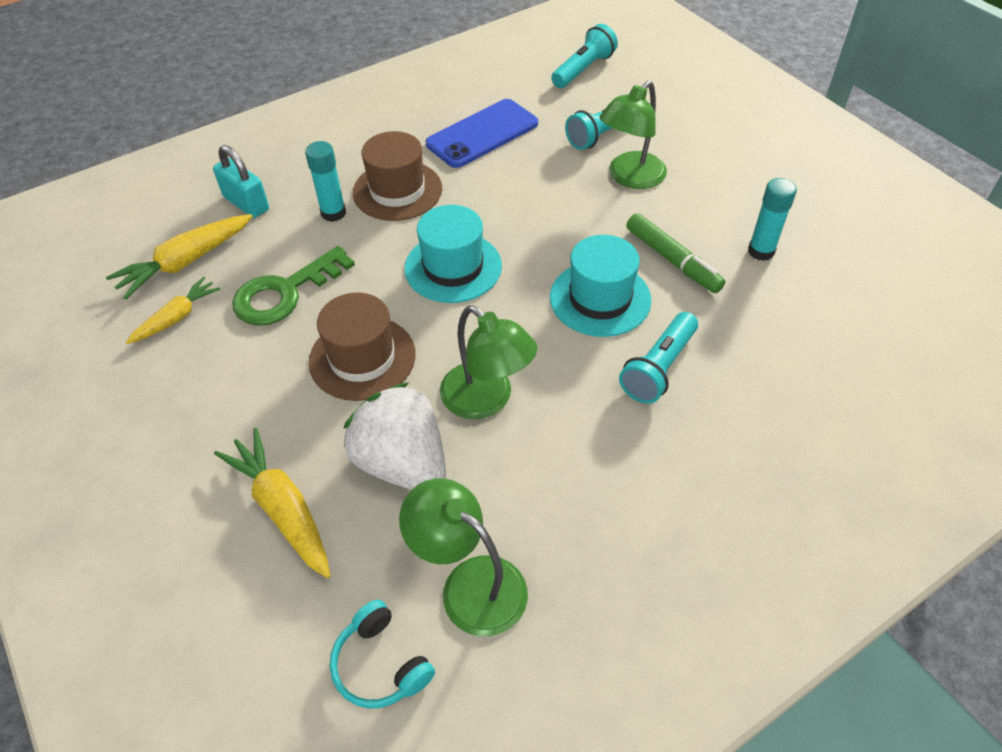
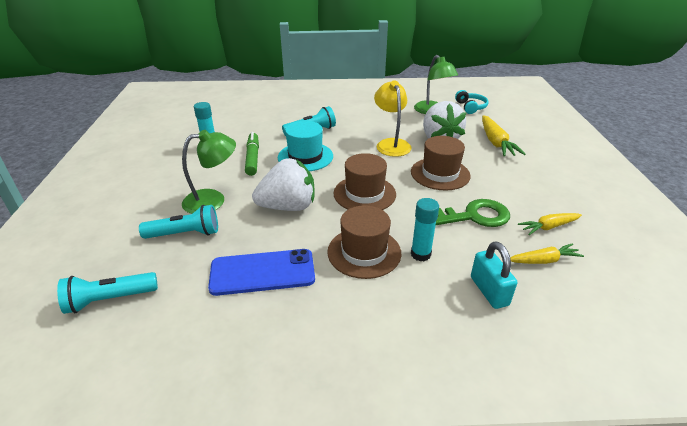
camera: 150 degrees left, 15 degrees down
yellow carrot [106,214,252,300] -> yellow carrot [510,243,584,264], size x0.65
turquoise hat [404,205,502,303] -> brown hat [334,153,396,210]
green lamp [440,305,537,419] -> yellow lamp [374,80,412,157]
none -> white strawberry [252,158,314,211]

